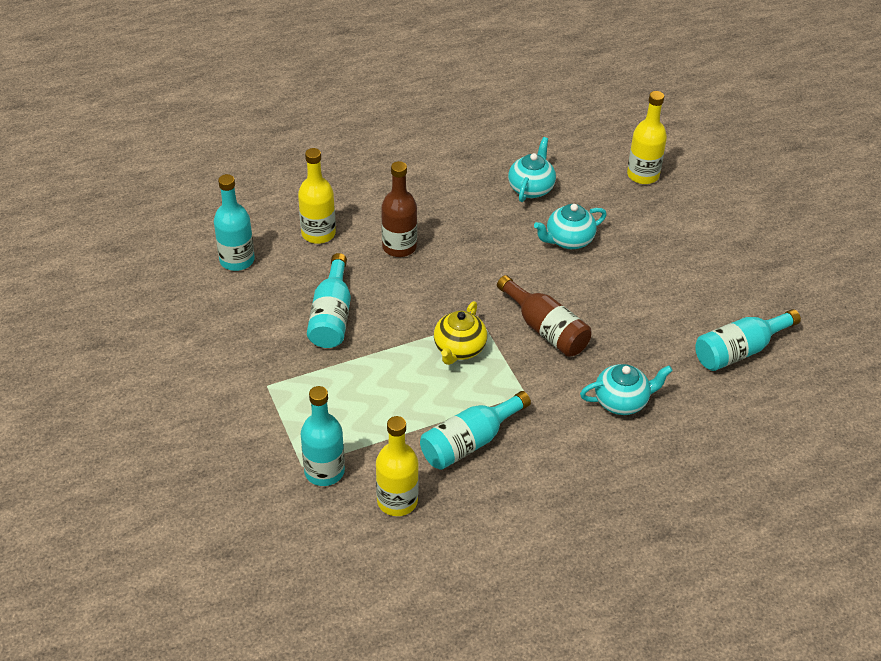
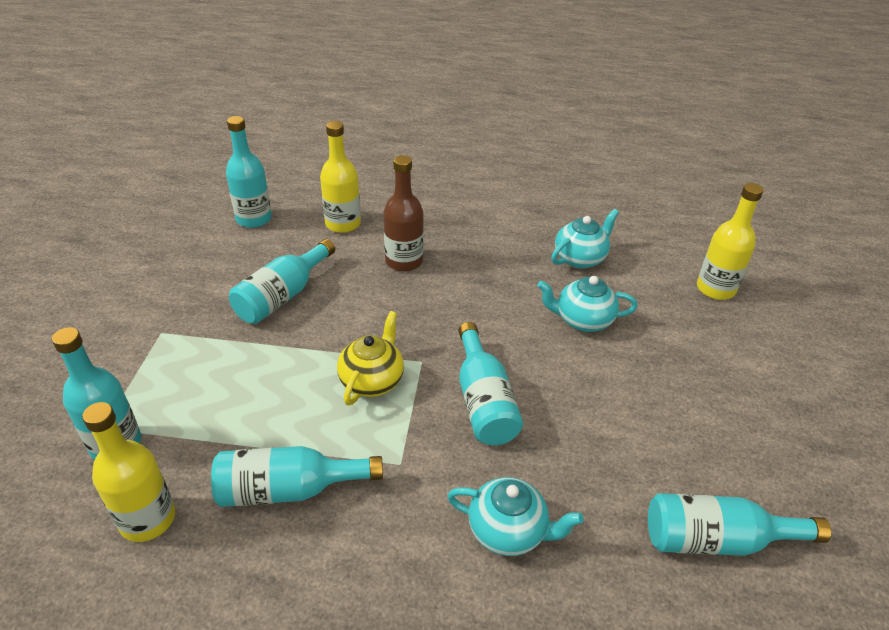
camera: 30 degrees right, 5 degrees down
yellow teapot [434,301,487,365] -> yellow teapot turned 150 degrees clockwise [337,311,404,405]
brown bottle [497,275,591,357] -> turquoise bottle [458,322,523,445]

